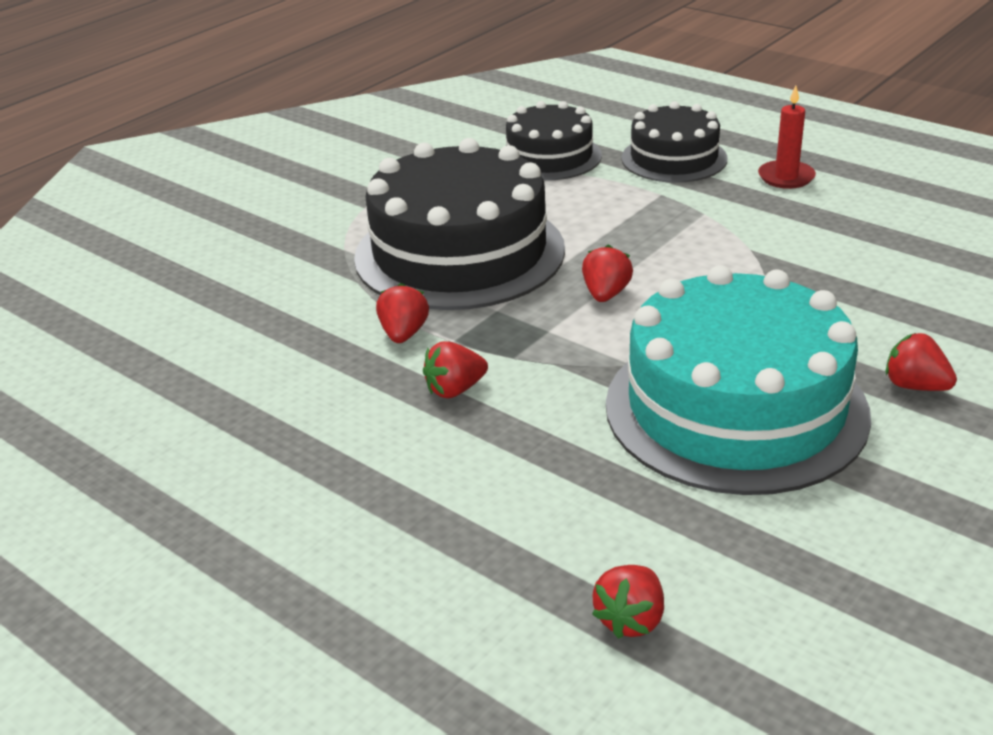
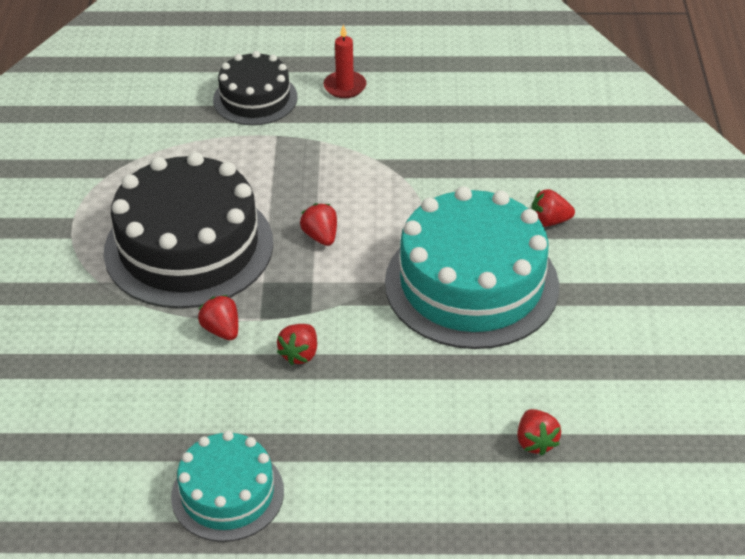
camera: 40 degrees left, 10 degrees up
black cake [506,101,602,180] -> none
none -> turquoise cake [171,431,284,542]

